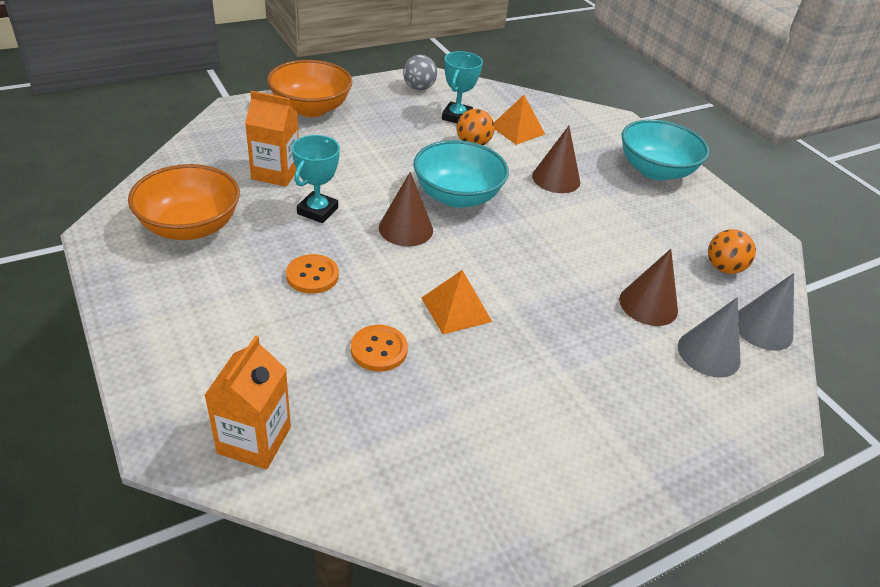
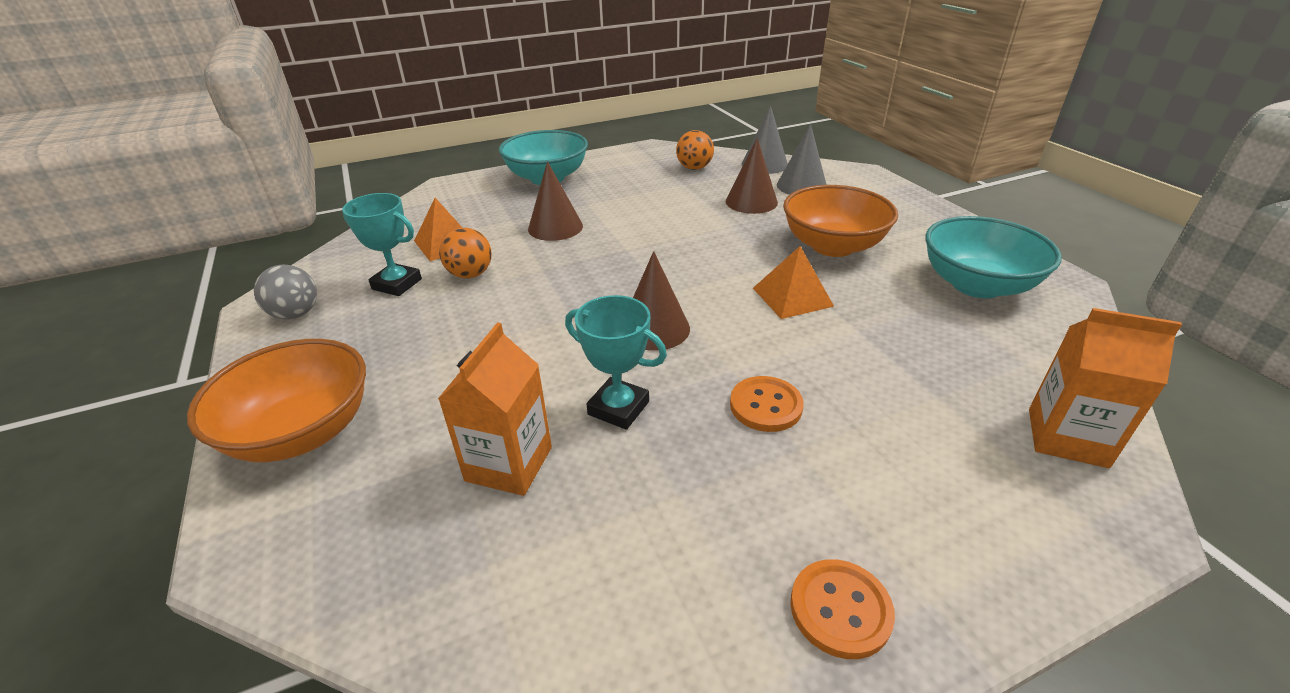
camera: 80 degrees left, 5 degrees down
orange bowl [128,164,240,240] -> orange bowl moved to [783,185,898,257]
orange button [351,325,408,371] -> orange button moved to [790,559,895,659]
turquoise bowl [413,140,509,208] -> turquoise bowl moved to [925,216,1062,298]

